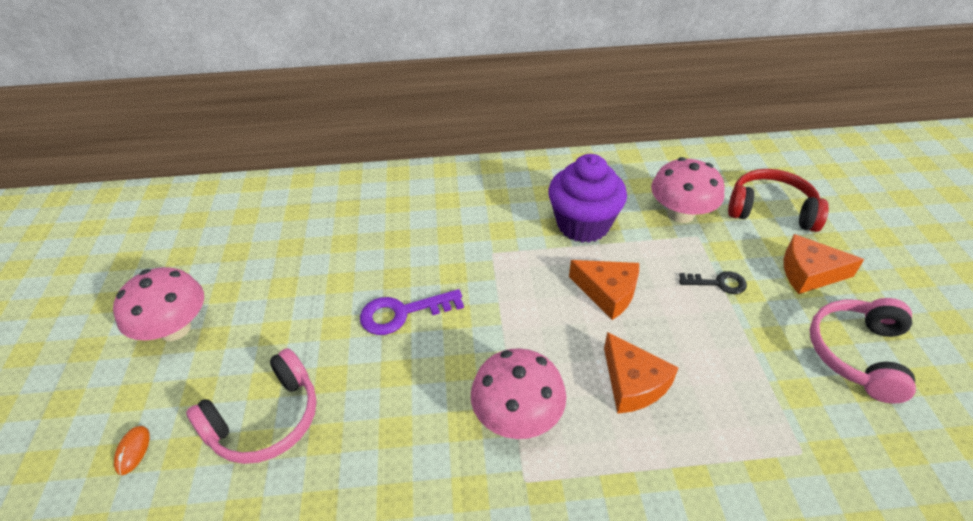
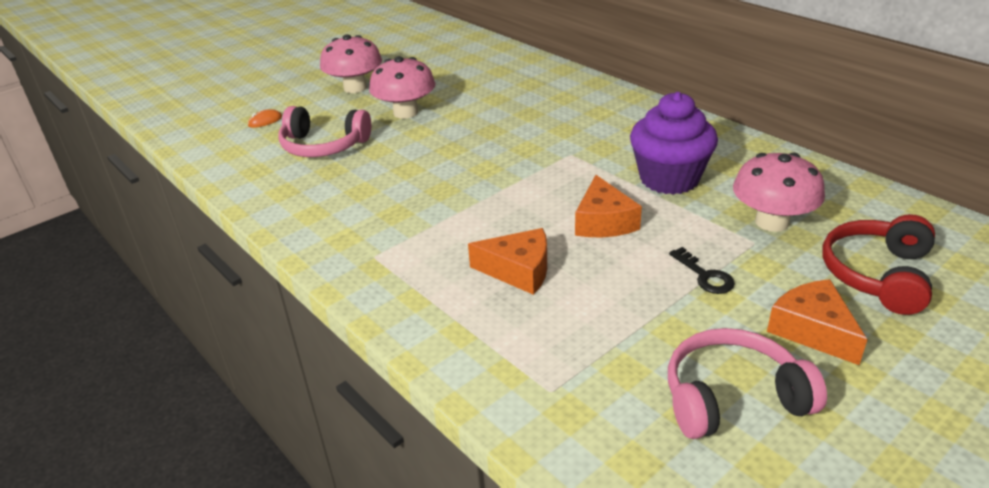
camera: 55 degrees right, 10 degrees down
purple key [360,289,464,335] -> none
pink mushroom [471,348,566,439] -> pink mushroom moved to [369,56,436,119]
orange cheese [604,332,679,414] -> orange cheese turned 105 degrees counterclockwise [468,228,547,295]
red headphones [728,169,829,232] -> red headphones turned 135 degrees counterclockwise [822,214,935,315]

